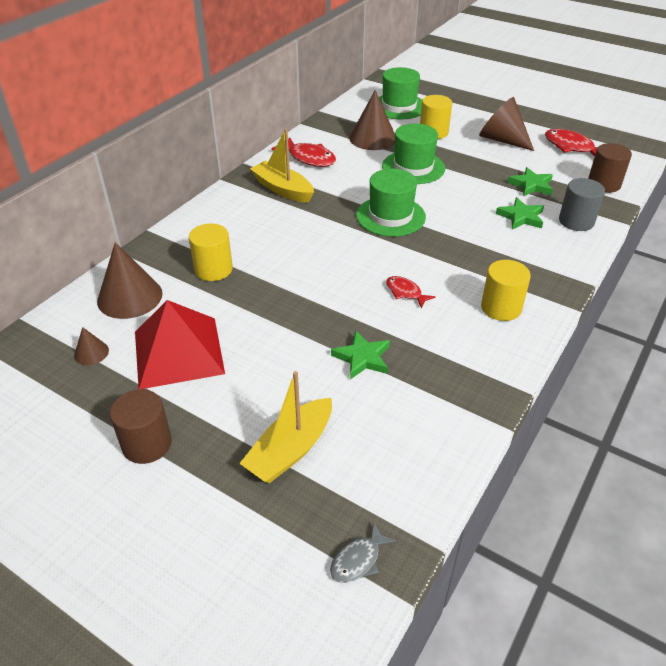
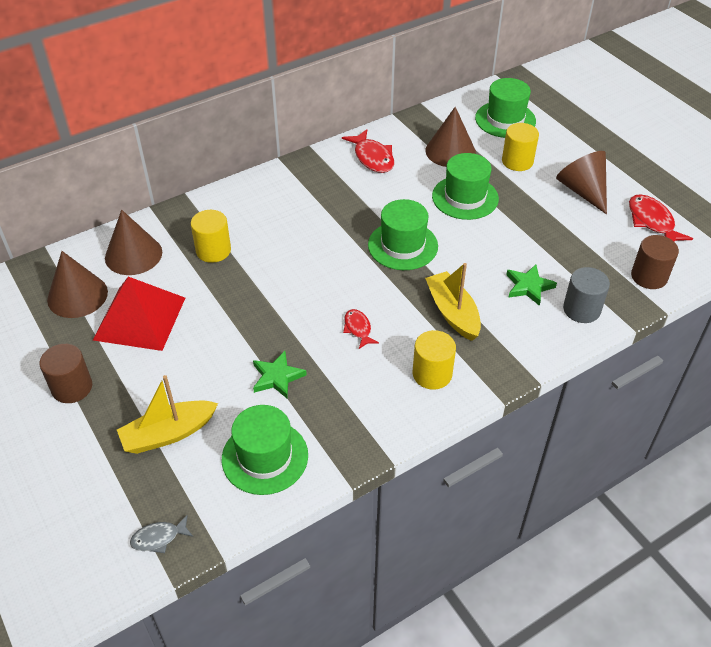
camera: 25 degrees right, 5 degrees up
brown cone [74,327,109,365] -> brown cone [47,251,108,318], size x2.06
yellow boat [250,129,314,203] -> yellow boat moved to [425,263,481,341]
green star [508,167,553,196] -> none
none -> green hat [222,405,308,495]

